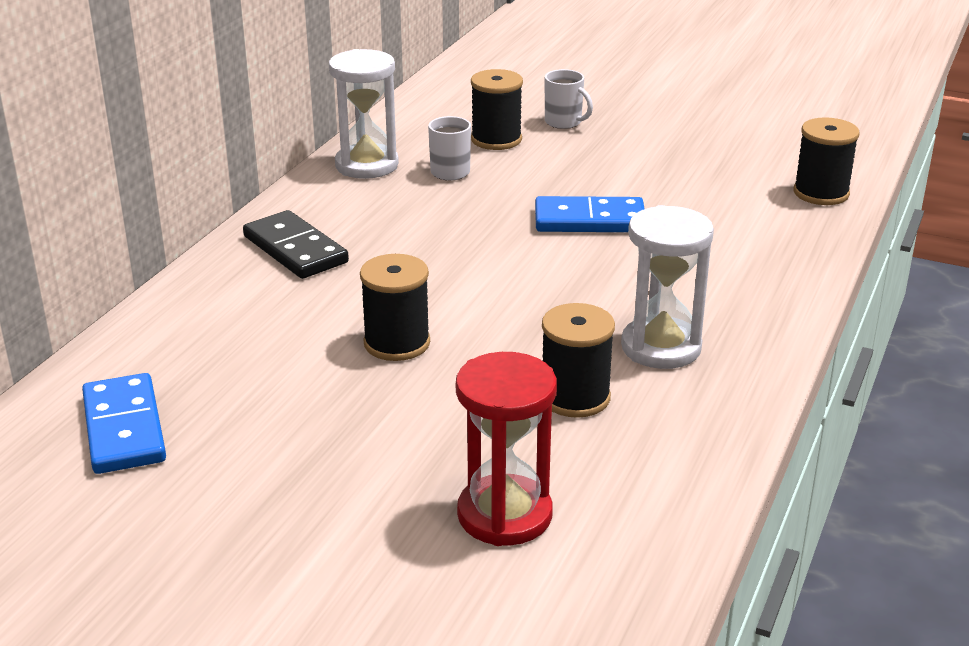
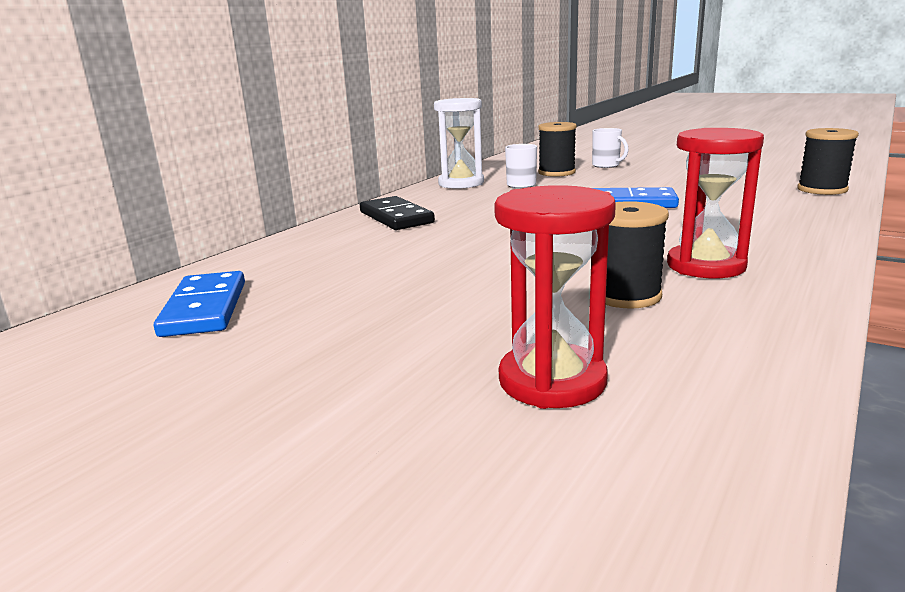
camera: 10 degrees right, 10 degrees down
black spool [360,254,430,361] -> none
white hourglass [621,205,714,369] -> red hourglass [667,128,764,278]

